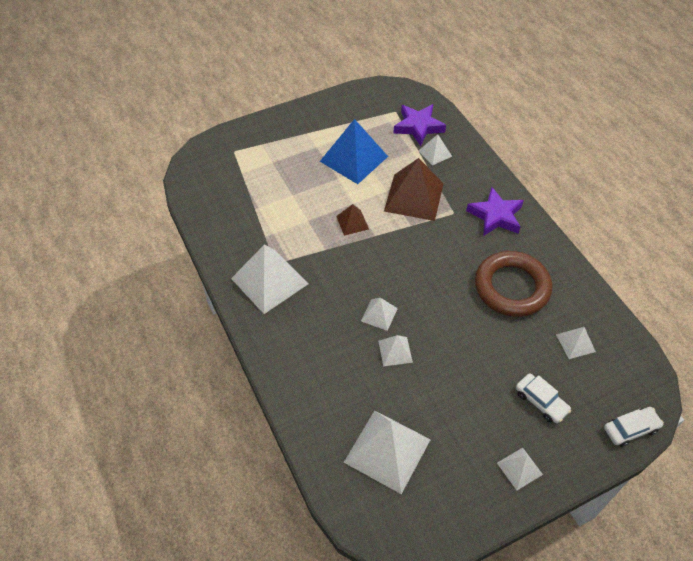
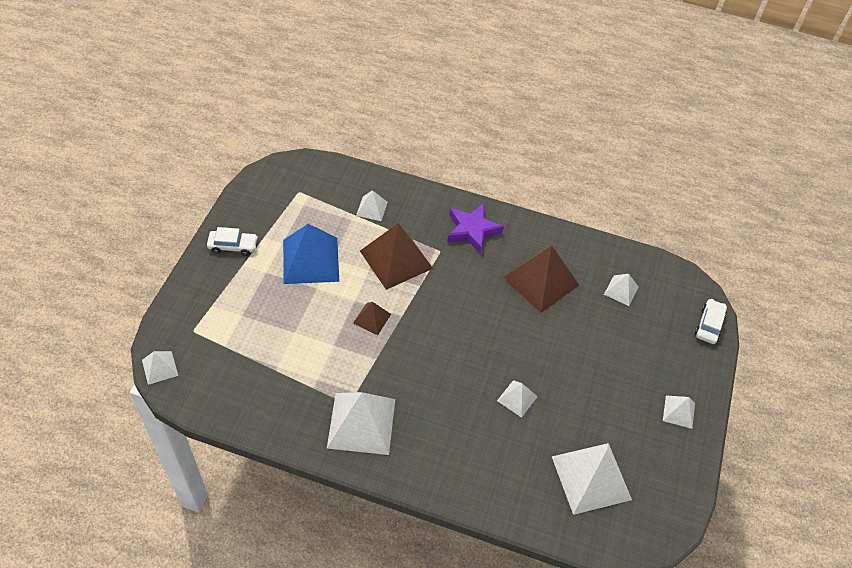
camera: 50 degrees left, 0 degrees up
white pyramid [361,298,398,331] -> white pyramid moved to [142,351,178,385]
purple star [393,104,446,146] -> none
brown ring [475,251,552,317] -> brown pyramid [503,246,579,313]
white car [516,373,571,423] -> white car moved to [207,227,258,256]

